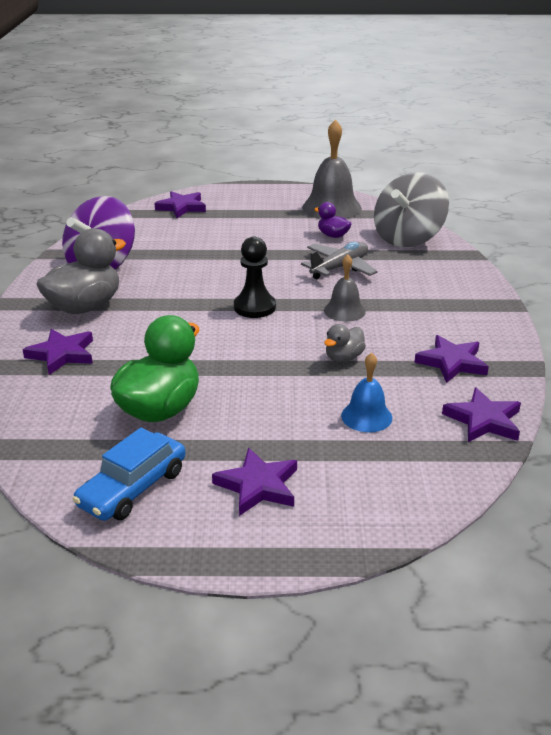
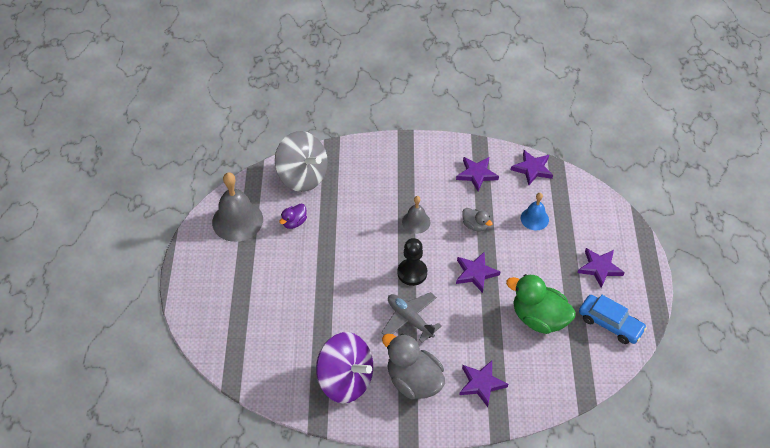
camera: 90 degrees left, 20 degrees up
purple star [154,191,206,218] -> purple star moved to [456,252,500,293]
grey plane [301,242,378,279] -> grey plane moved to [381,292,442,343]

